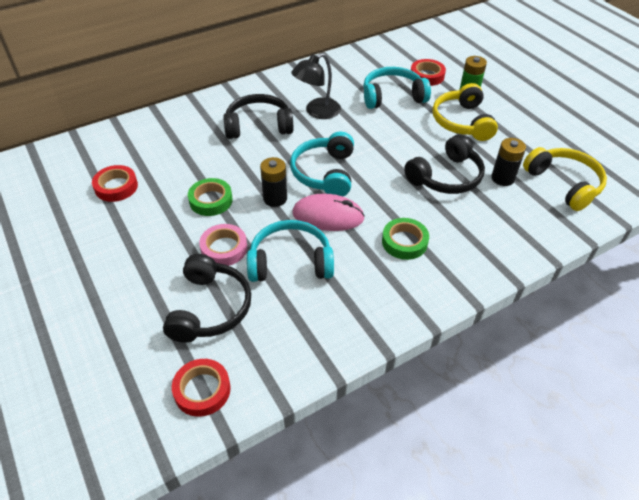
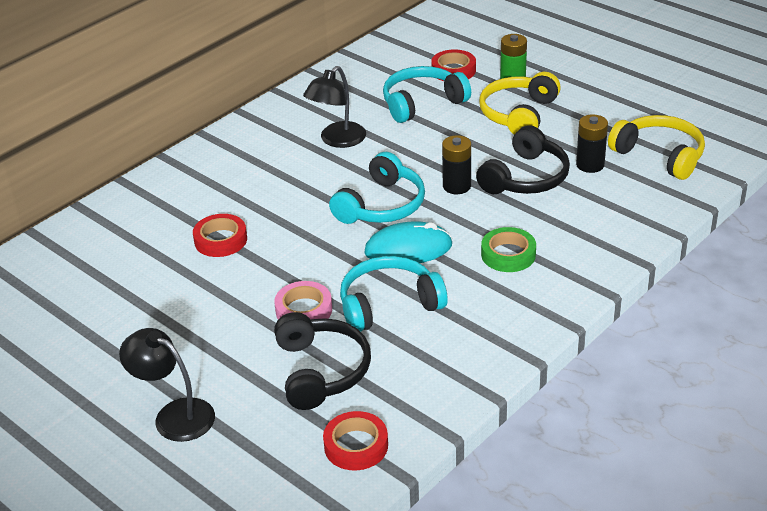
camera: 15 degrees left, 10 degrees down
red tape [92,165,138,202] -> red tape moved to [193,214,247,257]
green tape [188,178,233,216] -> none
black headphones [223,94,294,139] -> none
black battery [260,157,287,207] -> black battery moved to [442,135,471,194]
turquoise headphones [290,132,354,196] -> turquoise headphones turned 135 degrees counterclockwise [329,152,425,224]
pink mouse [292,194,365,231] -> turquoise mouse [364,221,453,263]
yellow headphones [432,83,498,141] -> yellow headphones turned 45 degrees clockwise [479,72,561,135]
none -> black lamp [119,328,215,442]

